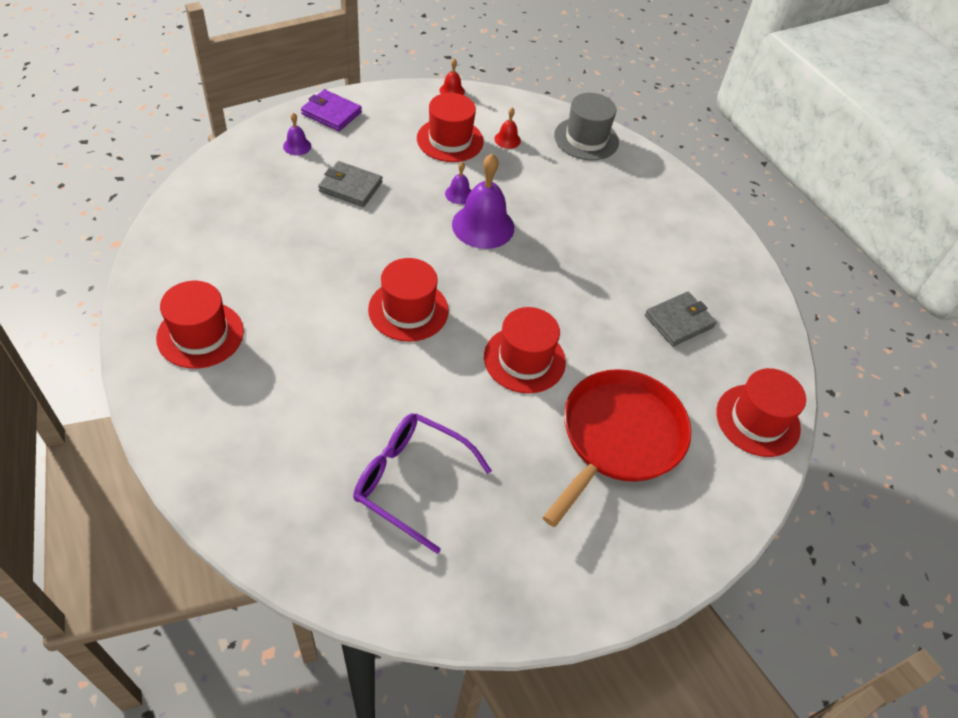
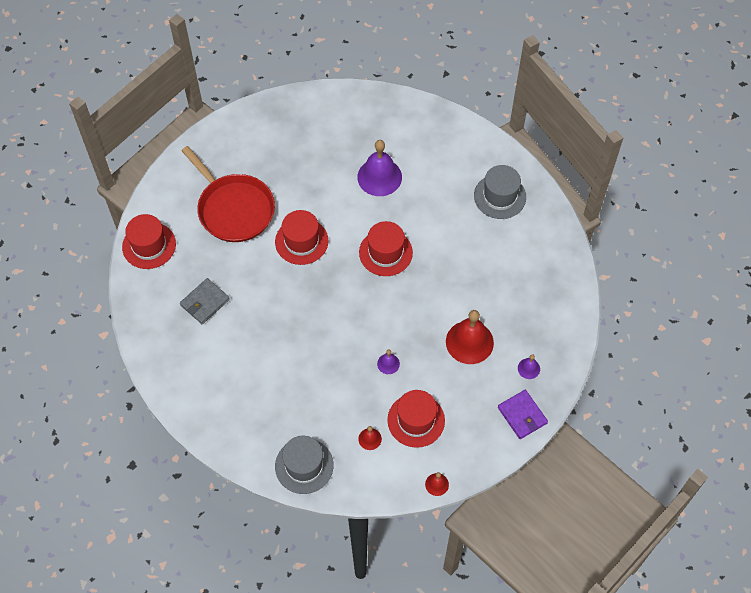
camera: 170 degrees right, 10 degrees up
red hat [156,281,244,369] -> grey hat [474,165,526,219]
purple wallet [301,89,362,131] -> purple wallet turned 45 degrees clockwise [498,390,548,439]
grey wallet [318,161,382,207] -> red bell [446,310,494,364]
purple glasses [353,413,492,554] -> none
purple bell [452,154,514,249] -> purple bell moved to [357,140,402,196]
red pan [542,369,691,527] -> red pan turned 60 degrees counterclockwise [181,146,275,242]

